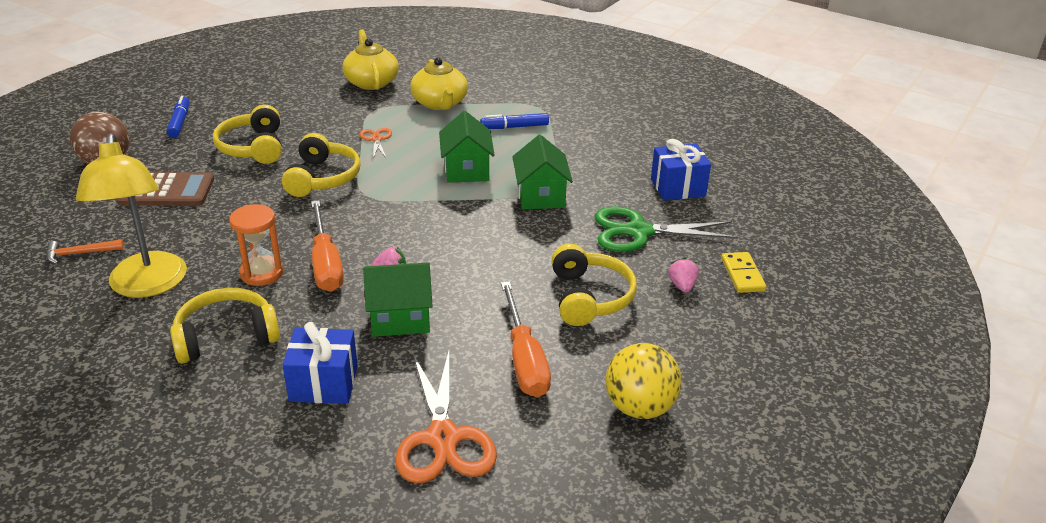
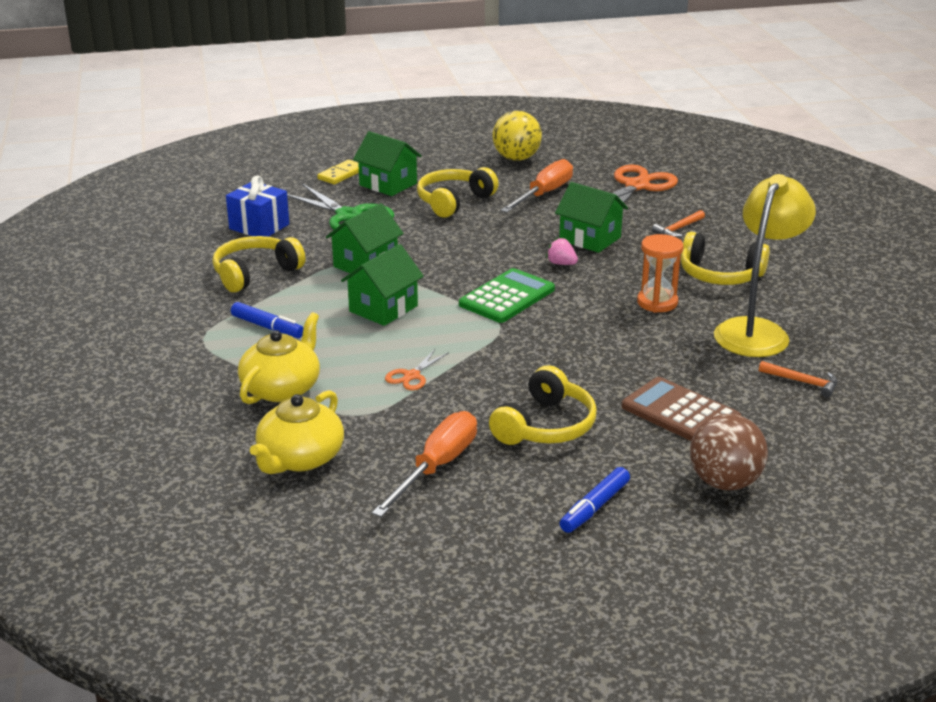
camera: 135 degrees left, 5 degrees down
yellow headphones [282,133,361,197] -> yellow headphones moved to [212,236,306,292]
blue gift [282,322,358,404] -> orange hammer [652,210,705,237]
orange screwdriver [311,201,344,292] -> orange screwdriver moved to [372,411,477,517]
pink strawberry [668,258,699,293] -> green house [353,131,422,196]
none -> green calculator [459,268,555,323]

